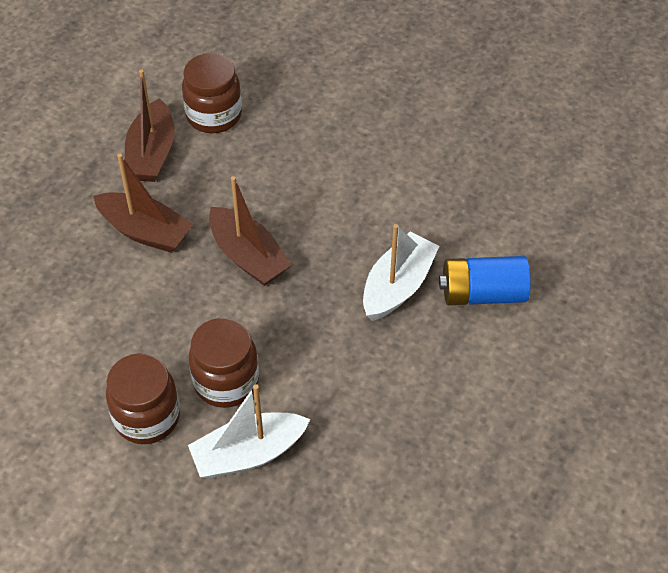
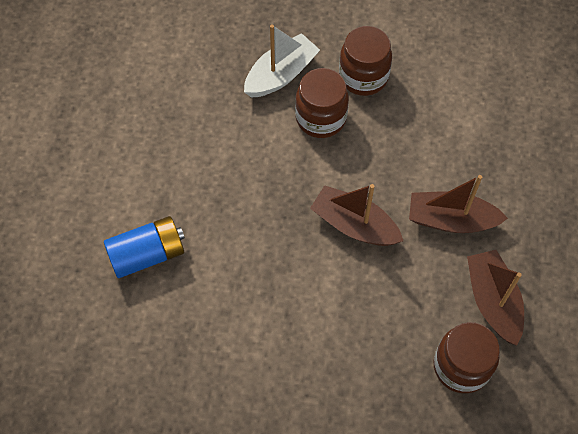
camera: 160 degrees right, 10 degrees up
white boat [363,224,439,321] -> none

